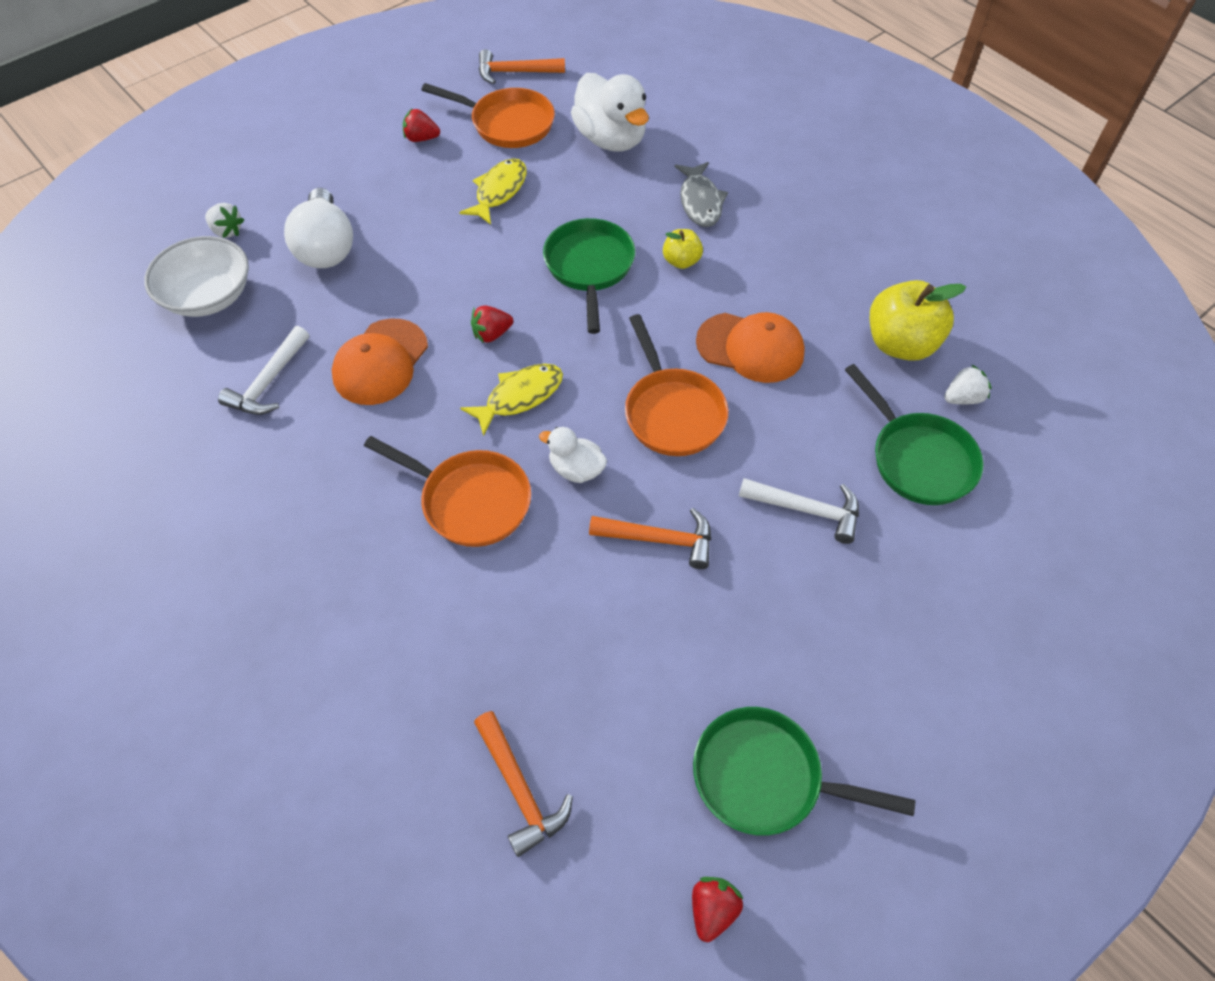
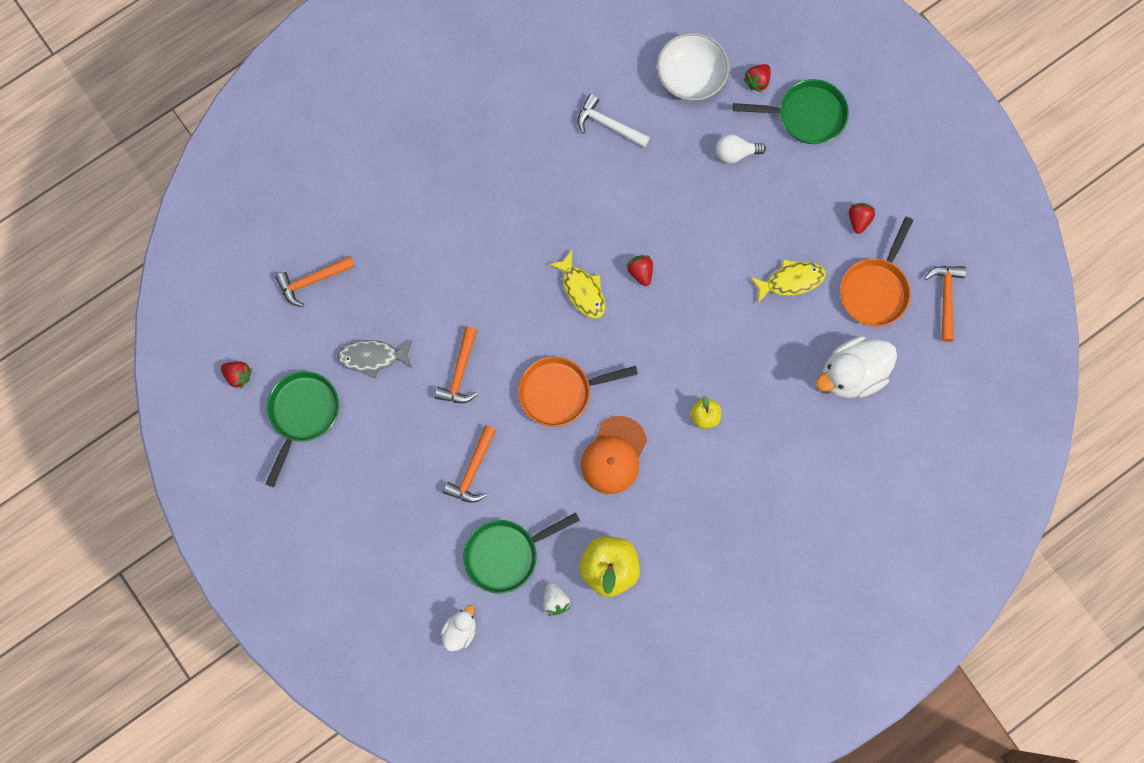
camera: 95 degrees right, 20 degrees up
white strawberry [205,203,244,238] -> red strawberry [743,64,771,92]
white light bulb [284,188,353,268] -> white light bulb [716,134,766,164], size x0.60
orange cap [332,319,428,405] -> none
orange pan [364,436,531,547] -> none
yellow fish [459,158,527,225] -> yellow fish turned 45 degrees counterclockwise [750,259,826,303]
white duck [539,427,607,483] -> white duck moved to [441,605,476,651]
green pan [543,218,635,334] -> green pan moved to [733,79,849,144]
grey fish [674,162,728,227] -> grey fish moved to [337,340,412,379]
white hammer [739,478,859,544] -> orange hammer [443,425,496,503]

